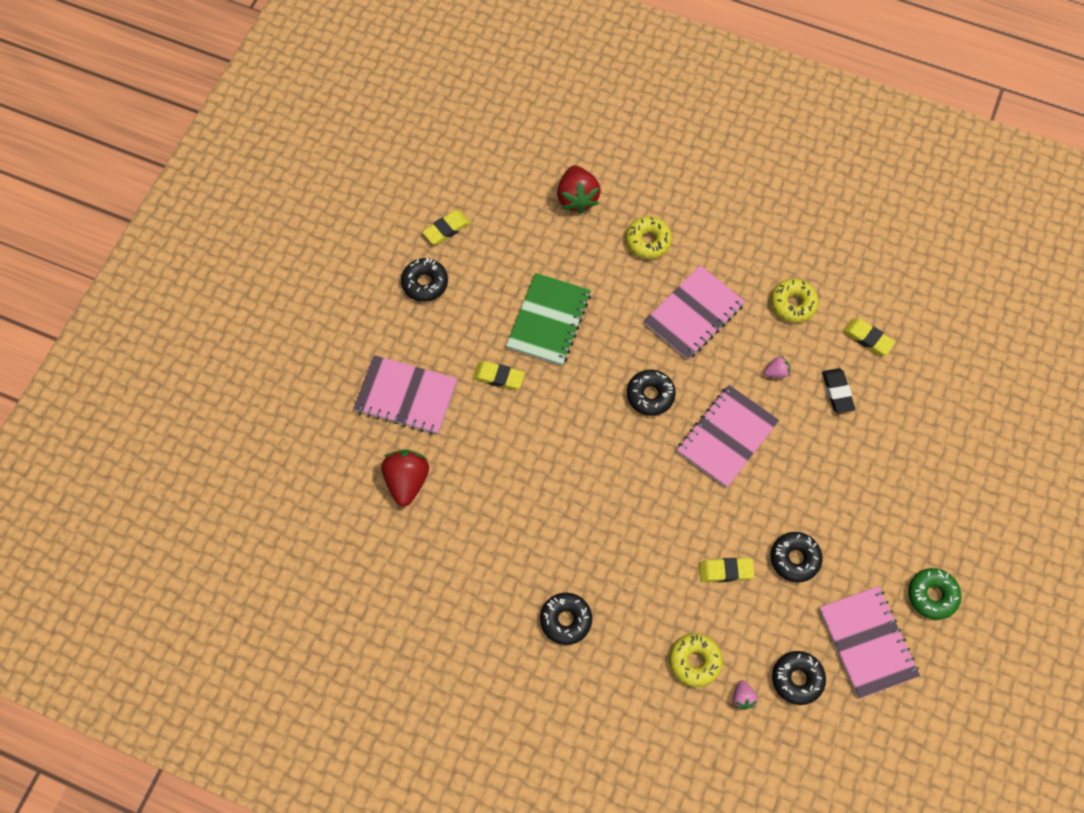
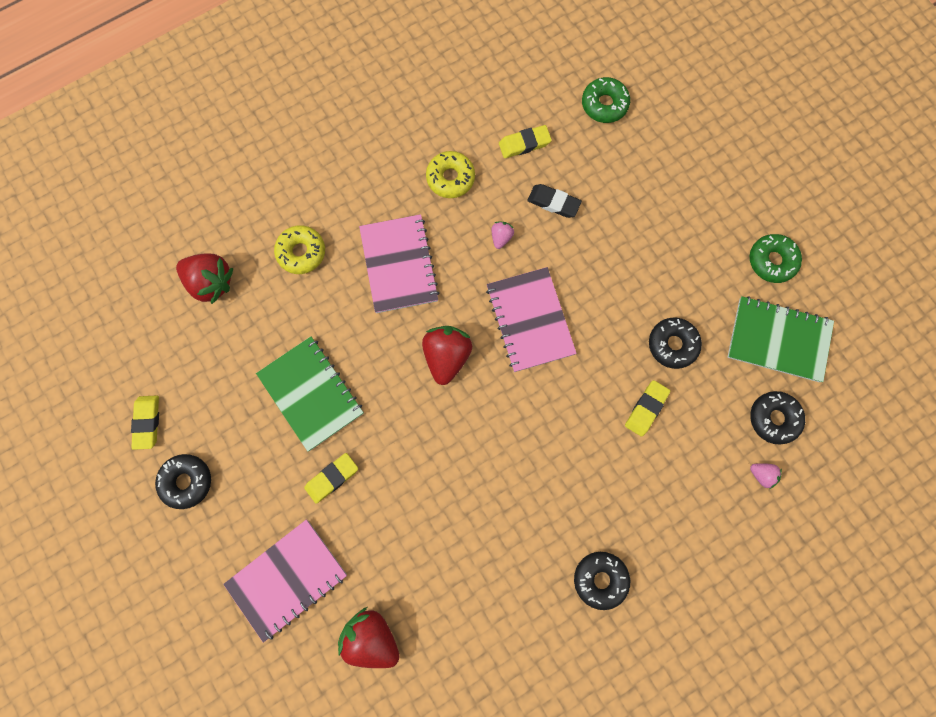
camera: 55 degrees left, 10 degrees up
black donut [627,370,676,416] -> red strawberry [422,326,472,385]
yellow donut [669,633,722,687] -> none
pink notebook [819,586,920,699] -> green notebook [727,296,834,382]
none -> green donut [582,77,630,123]

